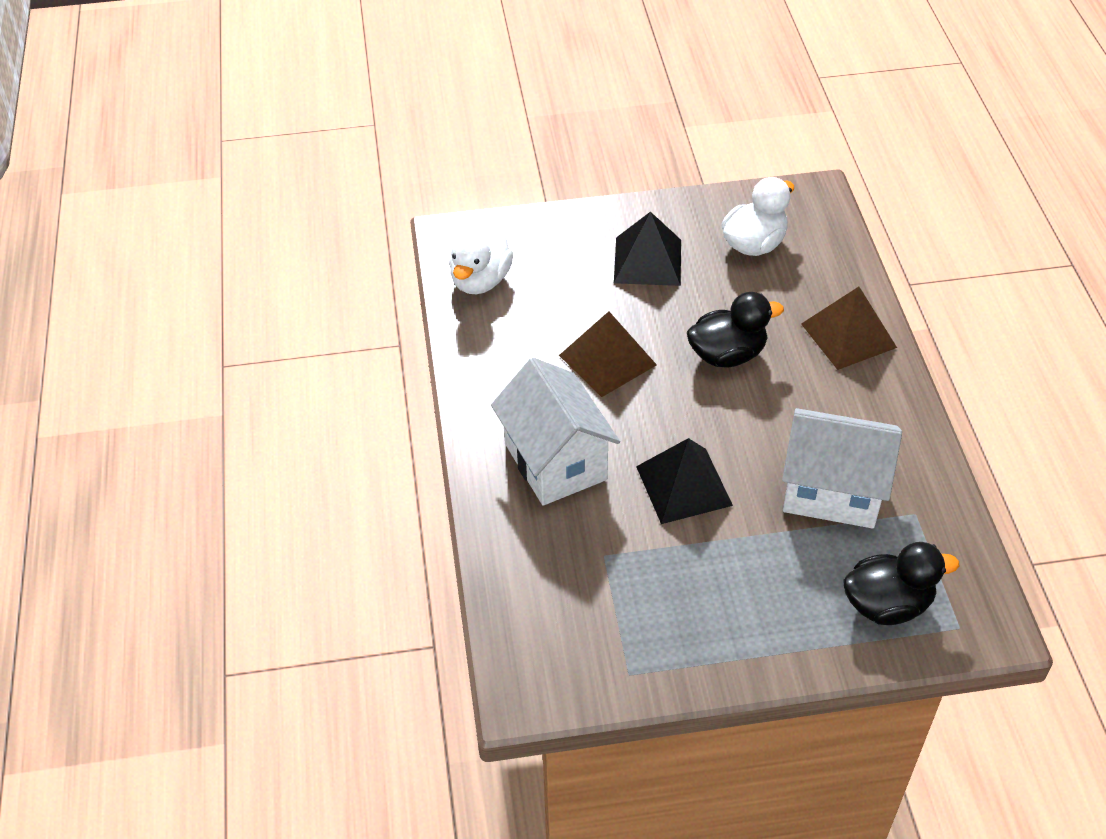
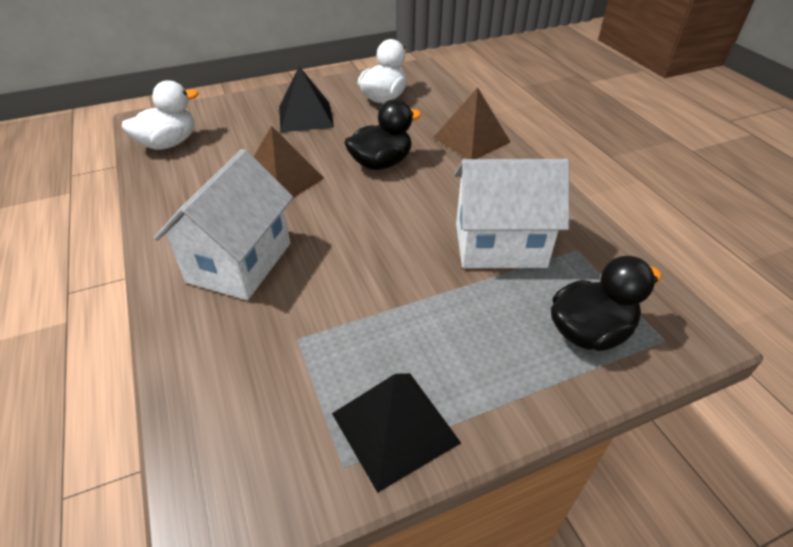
camera: 15 degrees left, 5 degrees down
white duck [449,222,513,294] -> white duck turned 135 degrees counterclockwise [122,80,199,150]
white house [491,357,620,506] -> white house turned 60 degrees clockwise [154,149,293,300]
black pyramid [636,438,733,524] -> black pyramid moved to [332,373,461,493]

